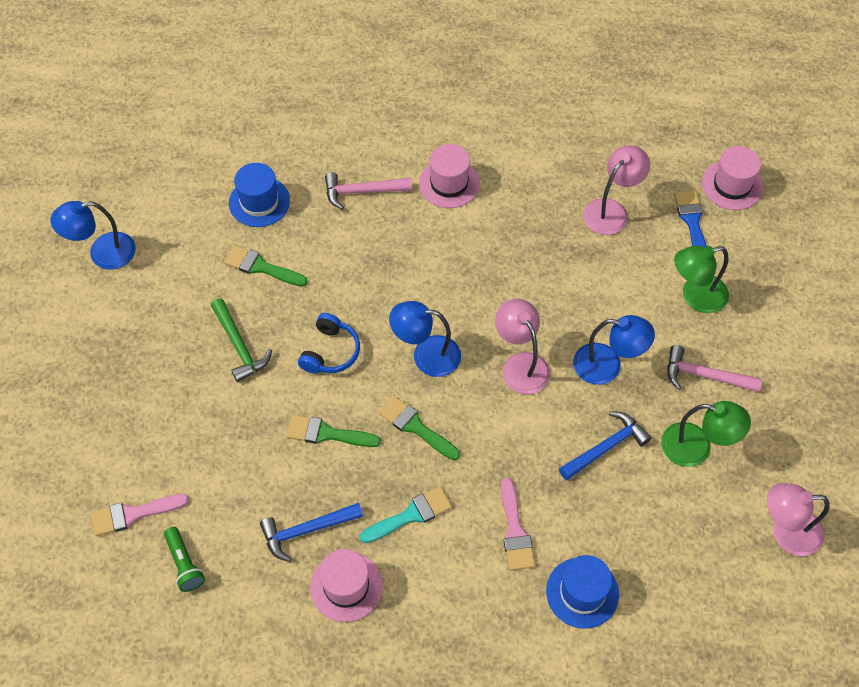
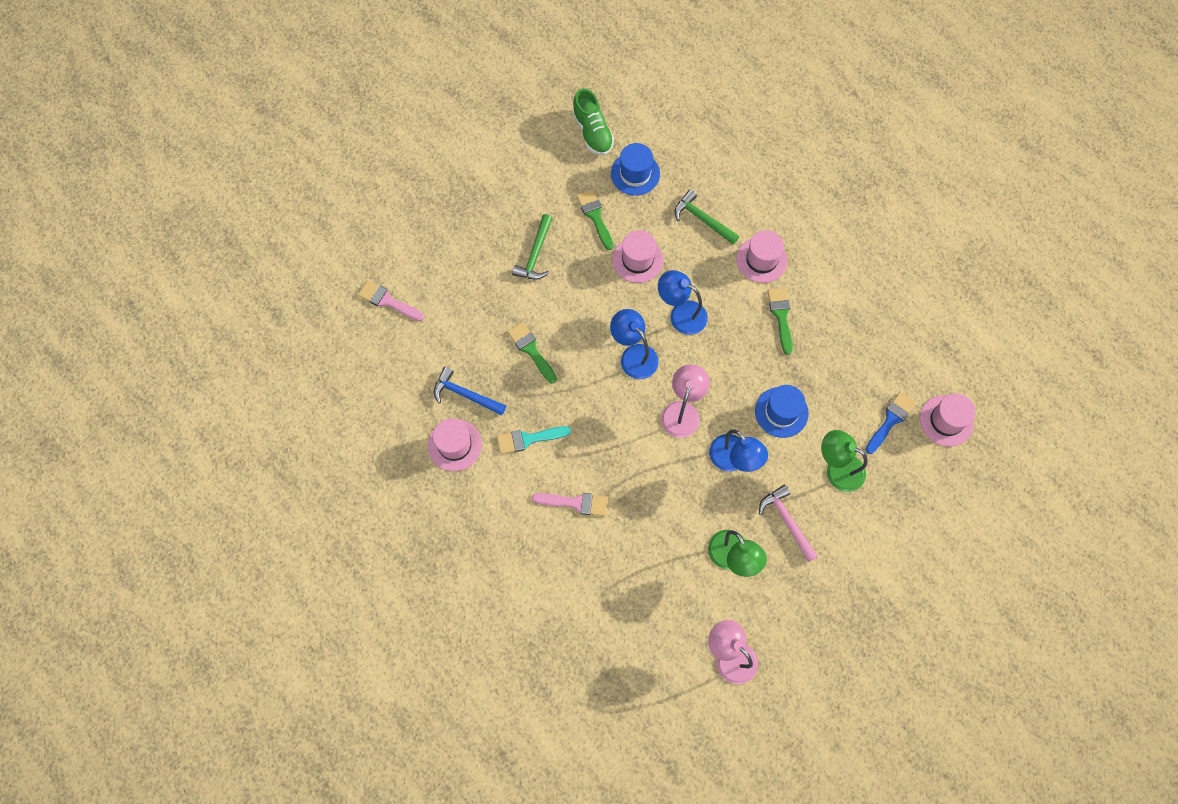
camera: 45 degrees right, 10 degrees up
blue lamp [50,201,136,270] -> blue lamp moved to [658,270,708,335]
green flashlight [164,527,205,592] -> none
blue headphones [298,313,360,374] -> none
pink hammer [325,172,412,210] -> green hammer [674,190,739,245]
turquoise brush [360,486,452,543] -> turquoise brush turned 150 degrees clockwise [497,426,571,454]
green brush [379,396,460,460] -> green brush moved to [767,287,793,355]
pink brush [501,477,535,571] -> pink brush turned 120 degrees counterclockwise [532,493,608,516]
blue hat [546,555,619,628] -> blue hat moved to [755,385,809,438]
blue hammer [559,412,651,480] -> none
pink lamp [584,145,650,235] -> none
none -> green shoe [572,88,614,155]
none -> pink hat [612,230,663,283]

